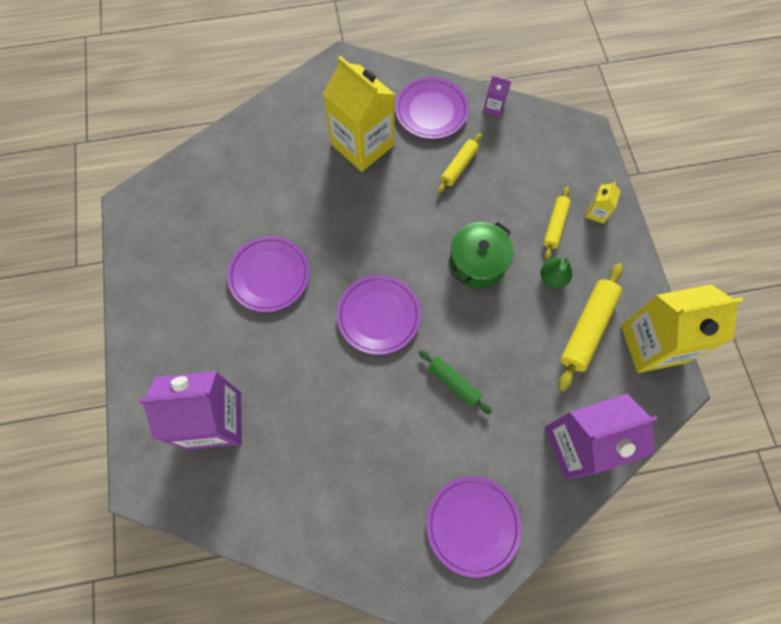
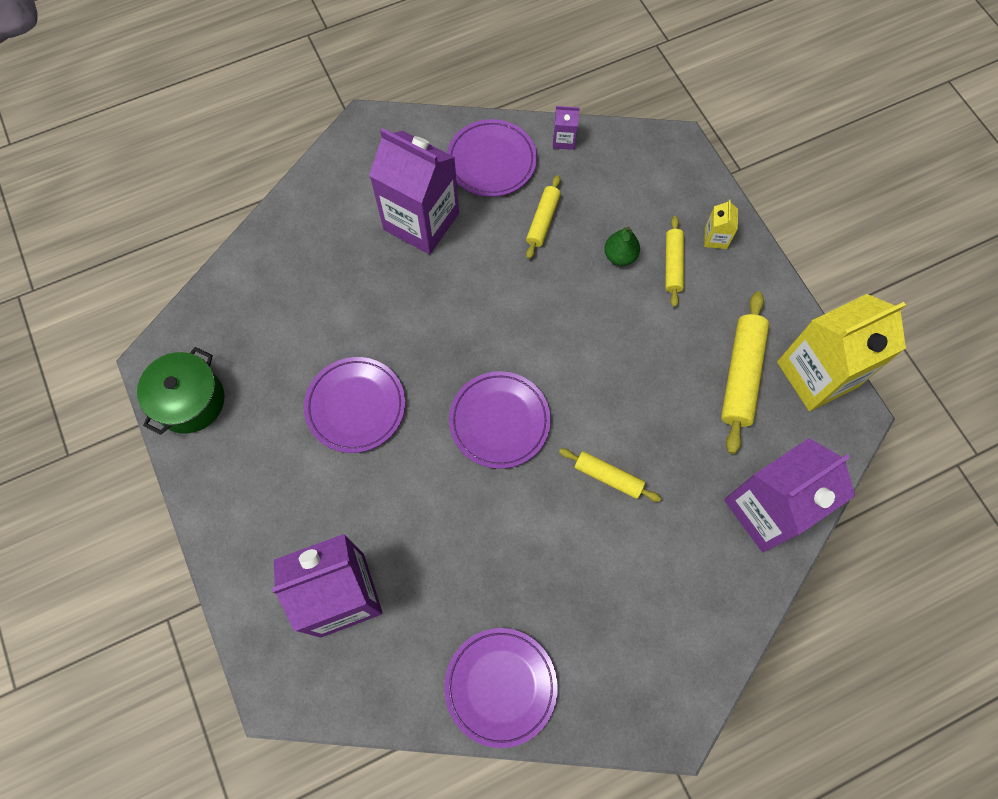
camera: 15 degrees left, 0 degrees up
yellow carton [323,56,395,172] -> purple carton [369,128,459,254]
green rolling pin [419,350,492,414] -> yellow rolling pin [559,448,661,502]
purple plate [427,476,522,577] -> purple plate moved to [444,628,558,748]
green pot [450,222,513,289] -> green pot moved to [137,347,225,435]
green pear [541,258,572,288] -> green pear moved to [604,226,640,266]

